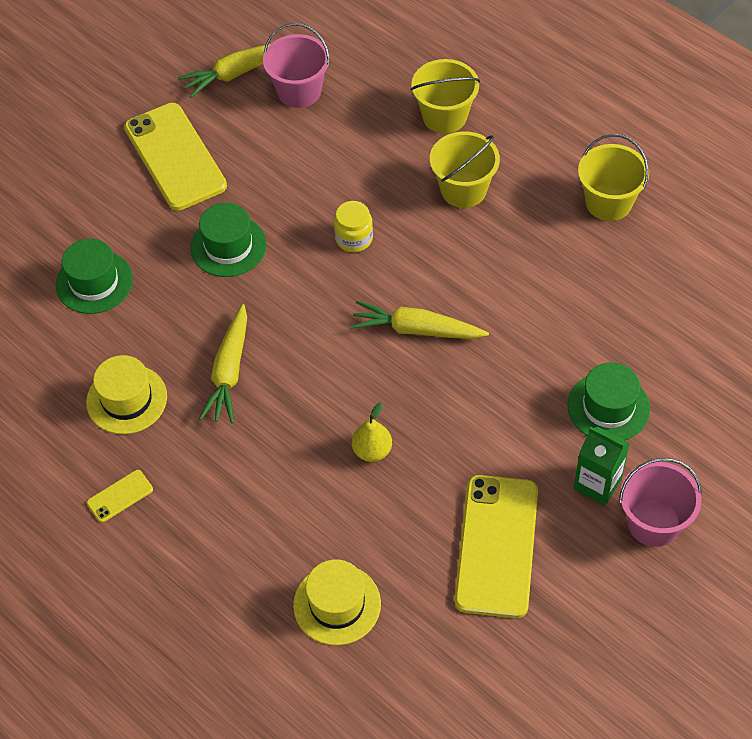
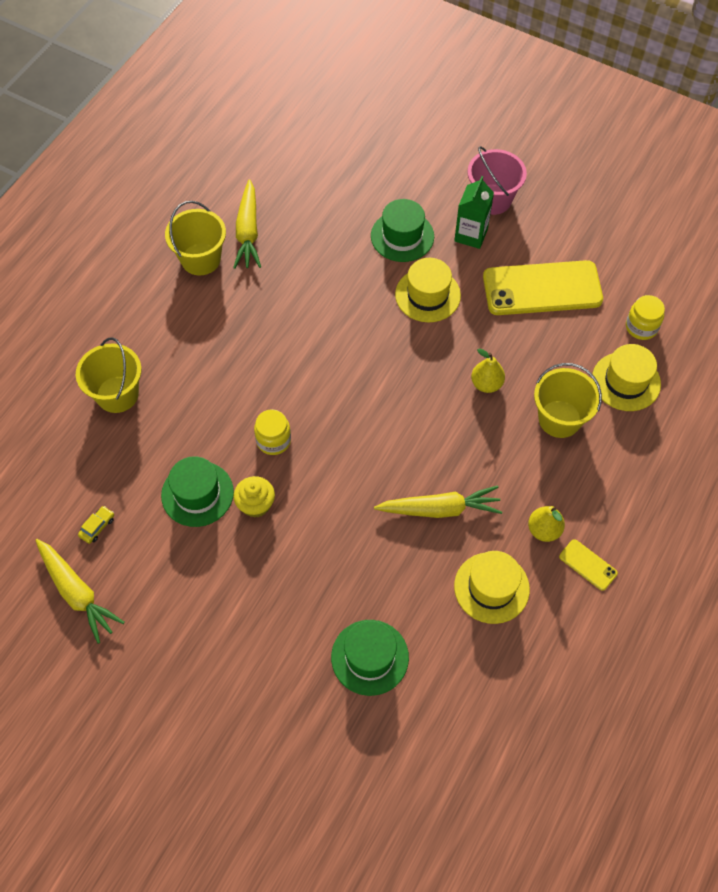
camera: 105 degrees left, 5 degrees up
yellow phone [124,103,227,211] -> none
green hat [190,203,267,277] -> green hat moved to [161,456,234,527]
pink bucket [263,23,330,108] -> yellow car [78,506,114,544]
yellow carrot [350,301,489,339] -> yellow carrot moved to [233,179,261,269]
yellow bucket [430,131,500,208] -> yellow bucket moved to [534,363,602,438]
none -> yellow cupcake [233,476,275,518]
none -> yellow hat [395,258,461,322]
none -> yellow pear [528,506,565,542]
none -> yellow jar [626,295,665,340]

